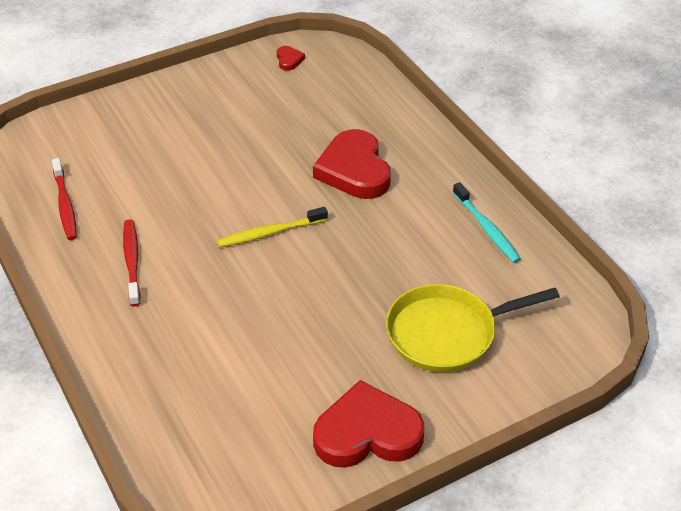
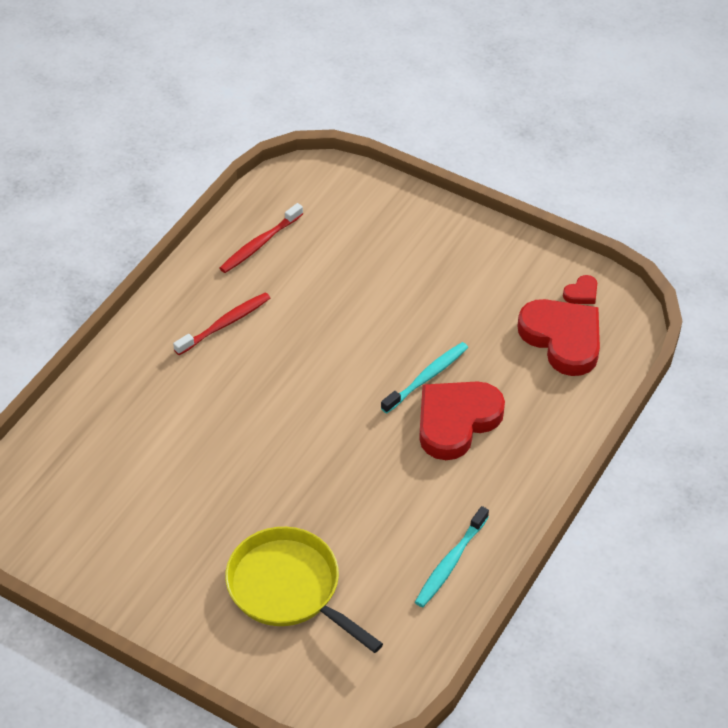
camera: 60 degrees right, 5 degrees up
yellow toothbrush [217,207,328,248] -> none
red heart [313,380,424,468] -> red heart moved to [518,299,600,376]
none -> turquoise toothbrush [381,342,468,414]

